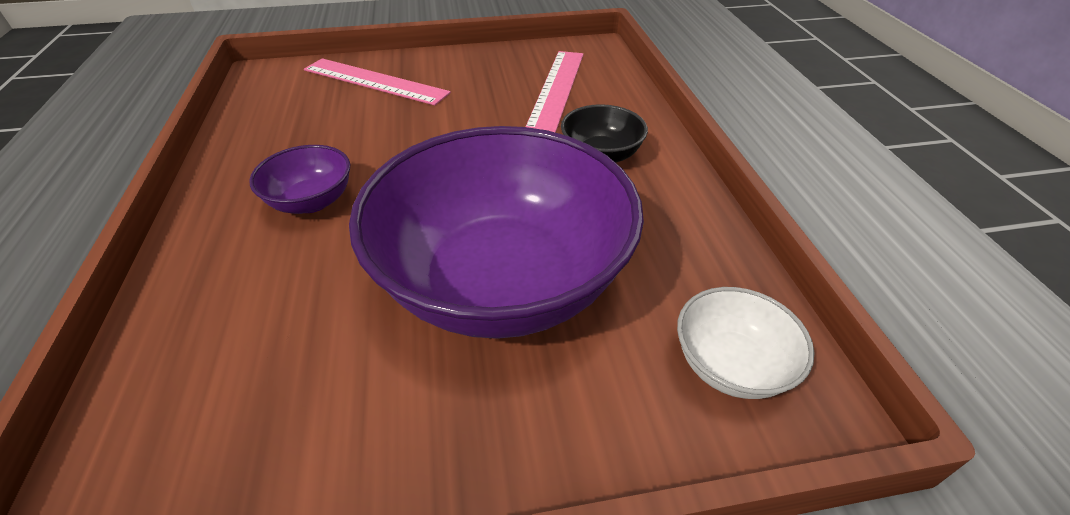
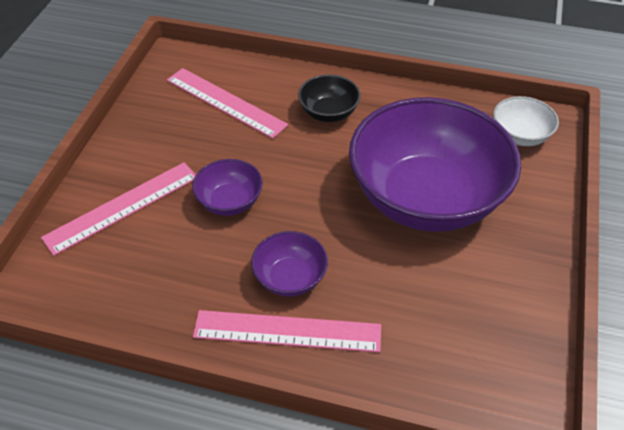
camera: 65 degrees left, 5 degrees up
none -> purple bowl [192,159,263,216]
none -> pink ruler [193,310,381,352]

